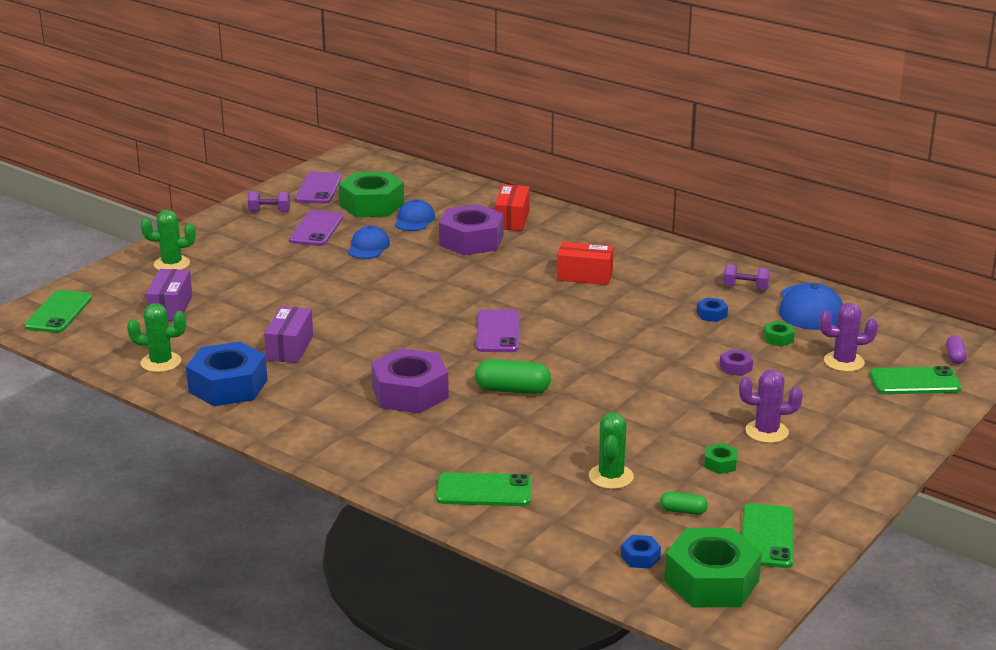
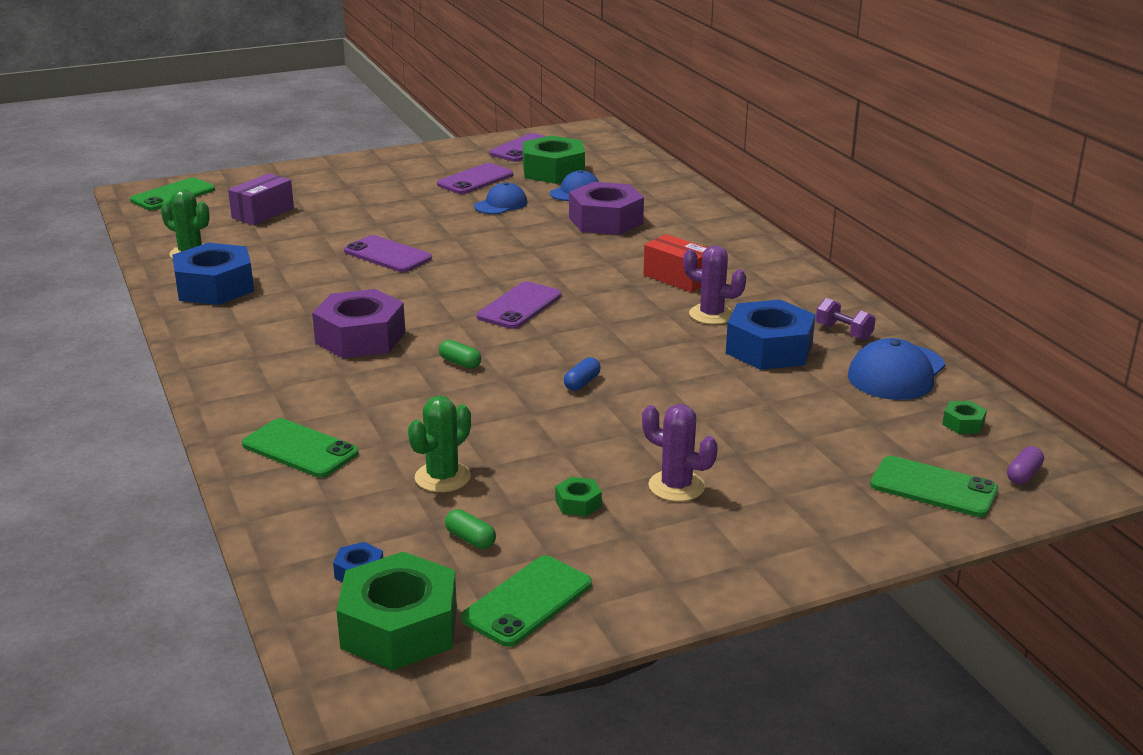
camera: 30 degrees right, 0 degrees up
green cactus [141,210,196,270] -> none
purple dumbbell [248,191,290,212] -> none
purple box [264,306,313,363] -> none
green capsule [475,359,551,394] -> green capsule [439,340,481,369], size x0.56
red box [495,185,530,231] -> none
blue nut [697,297,728,322] -> blue nut [726,300,816,370], size x2.36
purple nut [720,349,753,376] -> none
green nut [763,321,795,347] -> green nut moved to [942,401,987,434]
purple cactus [819,303,878,372] -> purple cactus moved to [683,245,746,325]
none -> purple phone [344,235,432,272]
none -> blue capsule [564,357,601,391]

